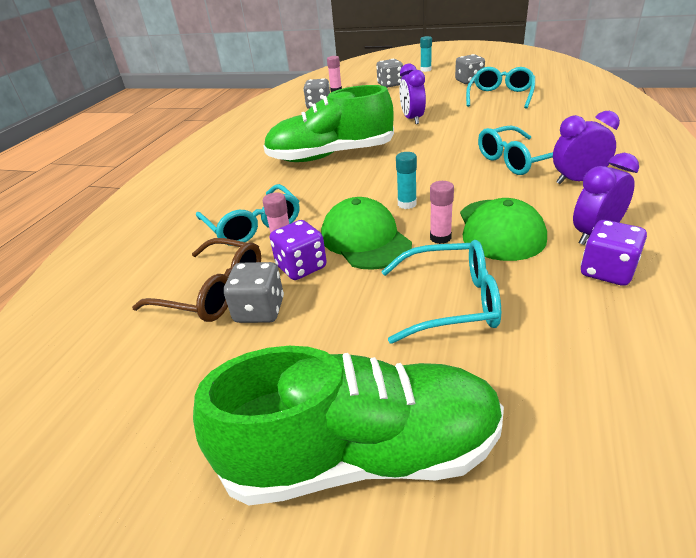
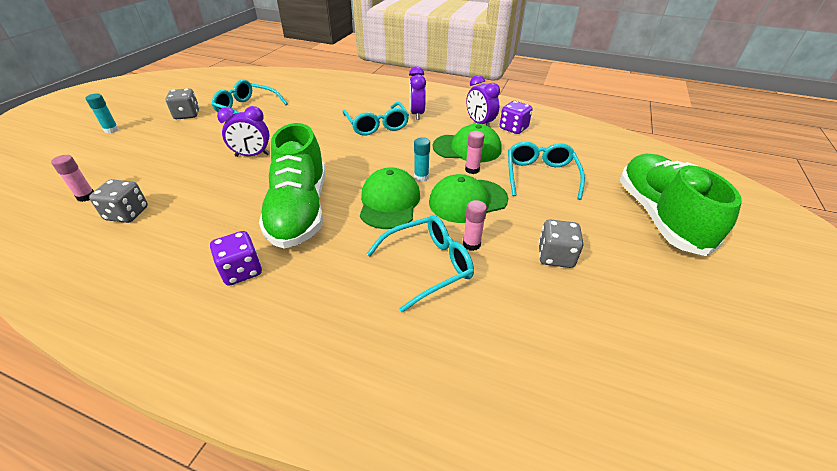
camera: 90 degrees left, 5 degrees up
brown glasses [132,238,261,322] -> none
purple dice [270,220,327,280] -> purple dice moved to [210,231,262,286]
grey dice [376,59,403,88] -> none
none -> green cap [360,167,420,229]

